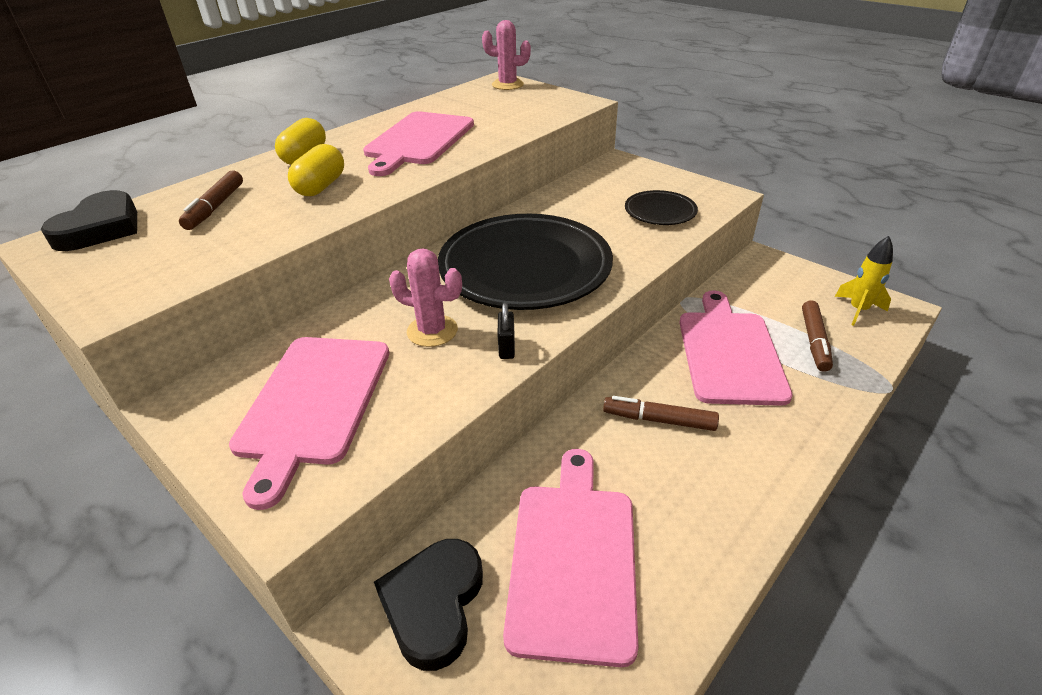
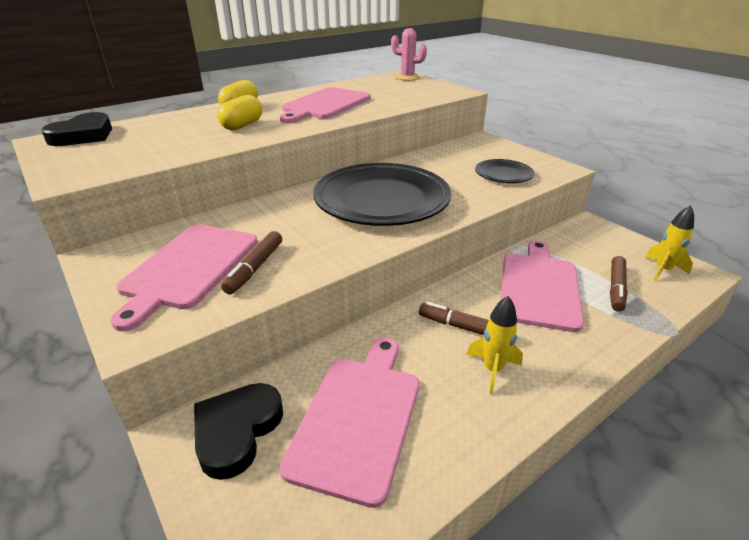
camera: 10 degrees right, 5 degrees down
brown marker [179,170,243,230] -> brown marker moved to [221,231,282,294]
pink cactus [389,248,462,347] -> none
black padlock [497,302,515,359] -> none
none -> yellow rocket [466,296,523,394]

